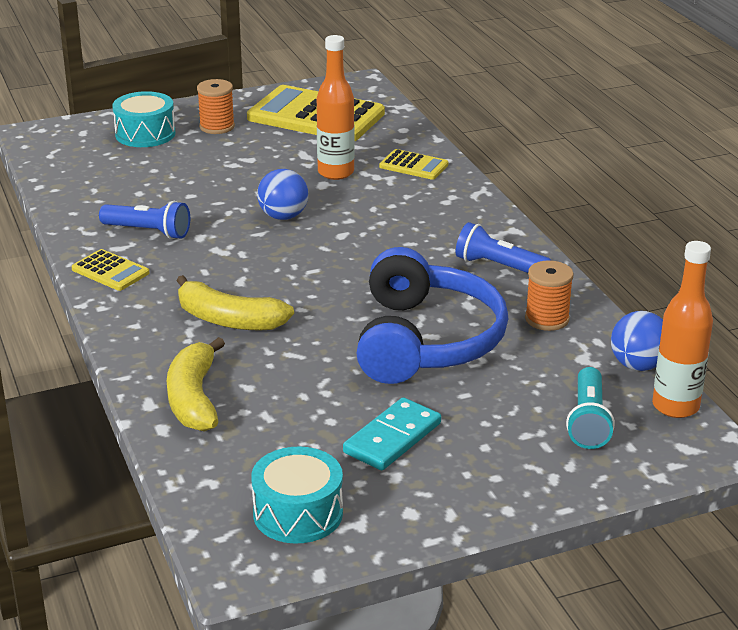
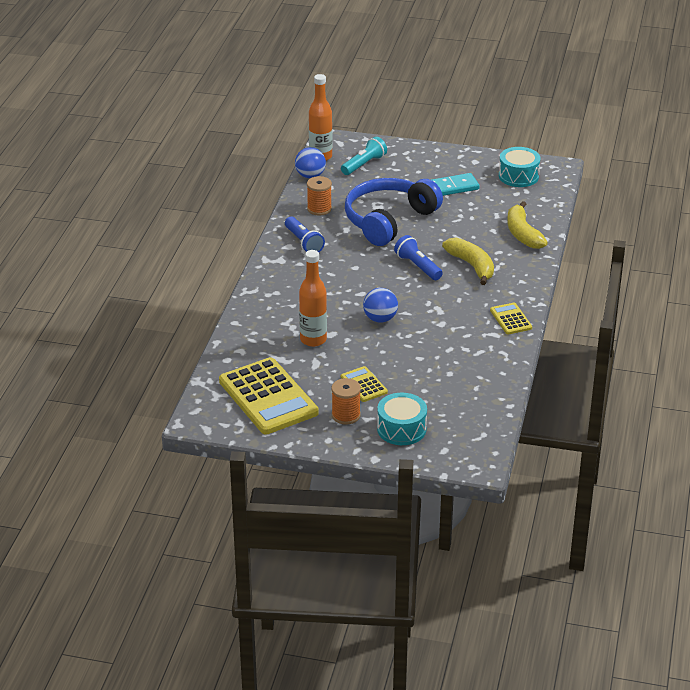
camera: 145 degrees left, 5 degrees up
blue flashlight [99,201,190,239] -> blue flashlight moved to [394,235,443,280]
yellow banana [167,337,225,432] -> yellow banana turned 135 degrees clockwise [507,201,548,249]
yellow calculator [379,149,448,180] -> yellow calculator moved to [341,366,388,402]

